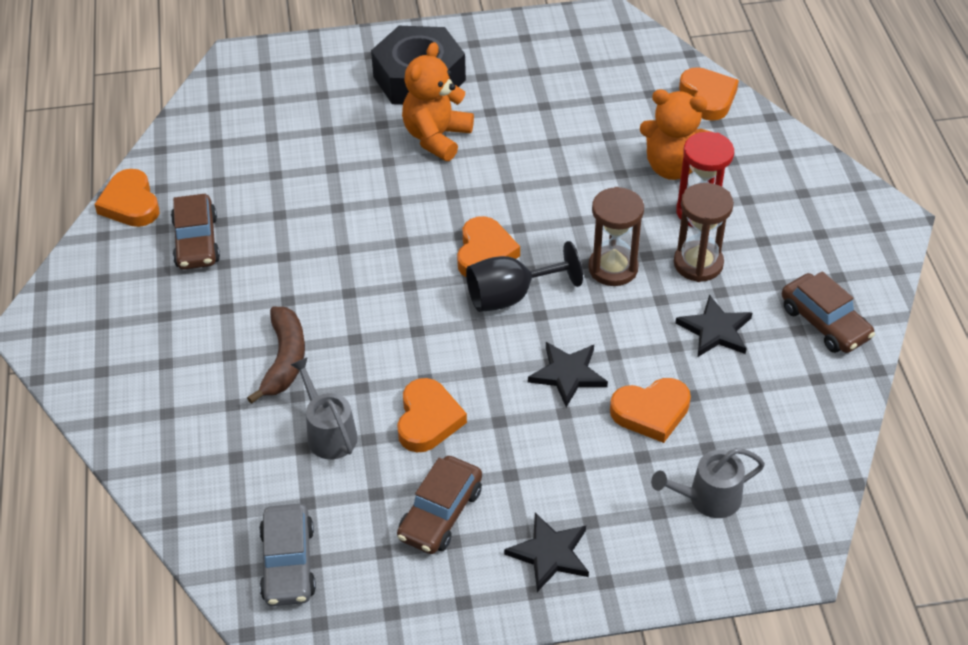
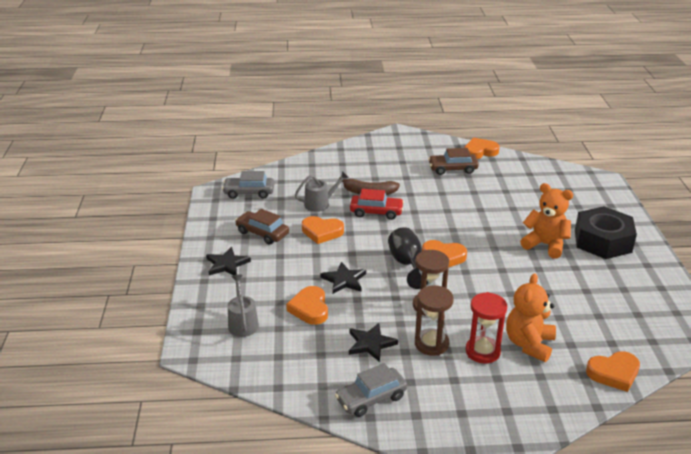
camera: 95 degrees right, 15 degrees down
brown car [782,271,875,353] -> grey car [335,363,407,417]
none -> red car [350,189,404,220]

